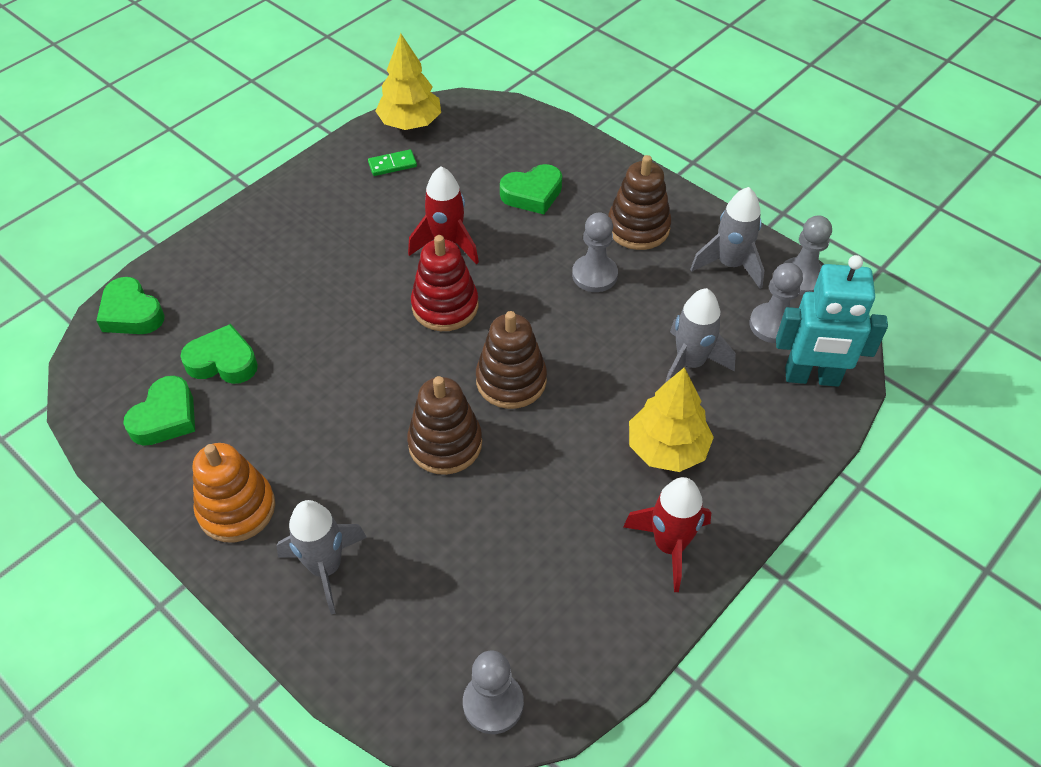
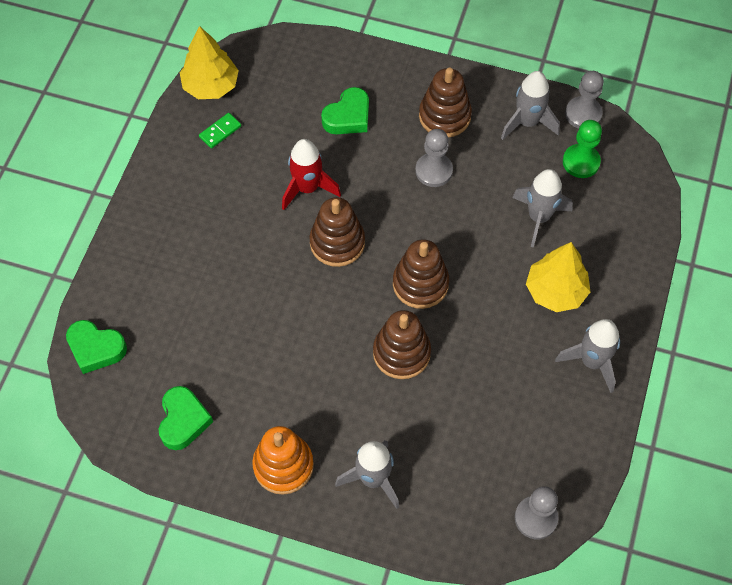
camera: 25 degrees left, 10 degrees up
green heart [180,324,258,384] -> none
red stacking toy [411,235,478,331] -> brown stacking toy [309,197,365,267]
red rocket [623,477,712,592] -> grey rocket [555,319,620,393]
grey pawn [749,263,803,343] -> green pawn [563,120,602,178]
turquoise robot [776,255,888,387] -> none

